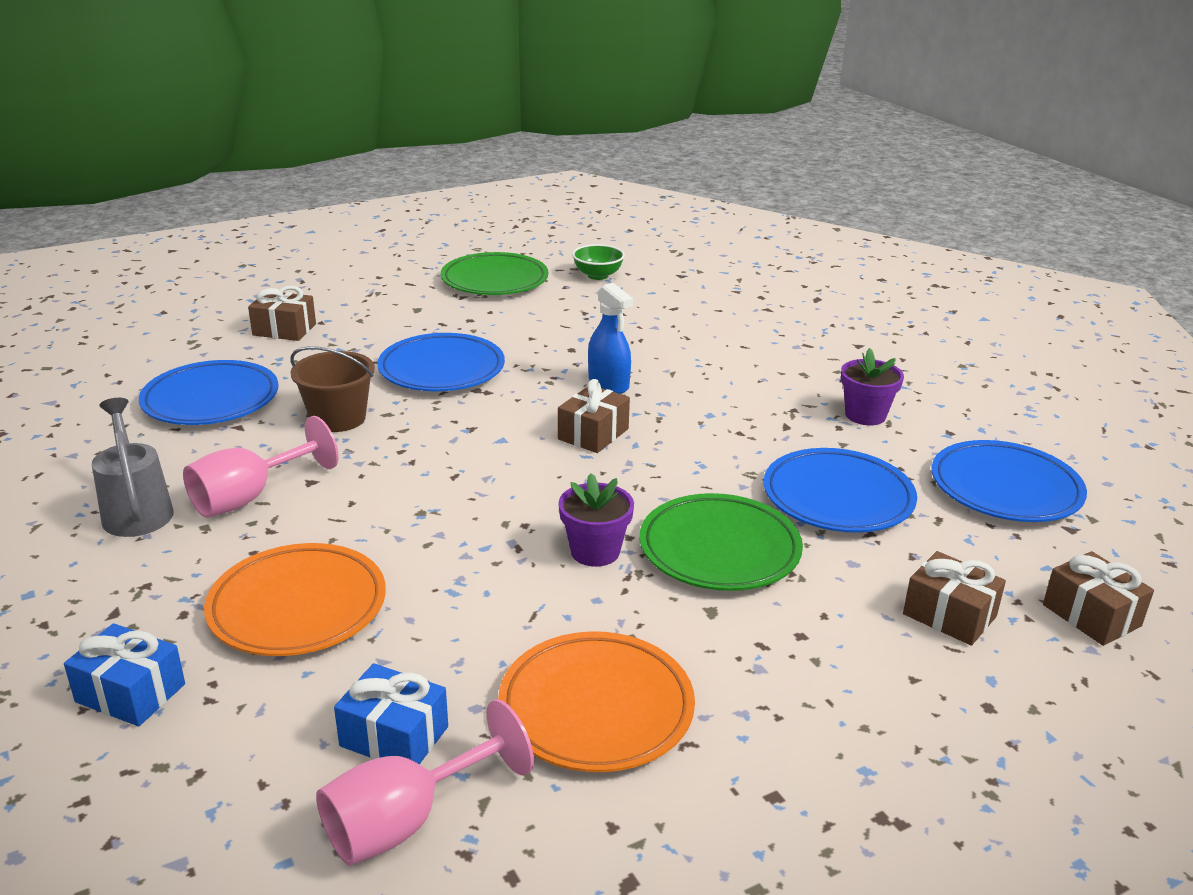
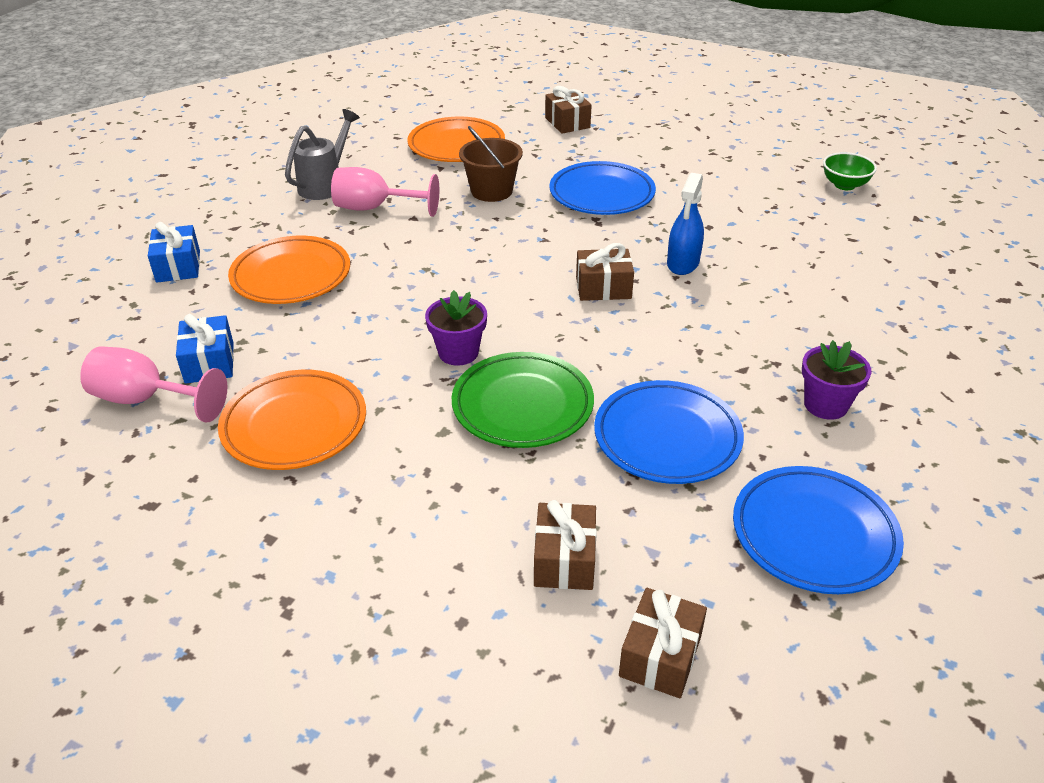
camera: 55 degrees right, 10 degrees up
blue plate [139,360,279,425] -> orange plate [407,116,505,162]
green plate [441,252,548,295] -> none

